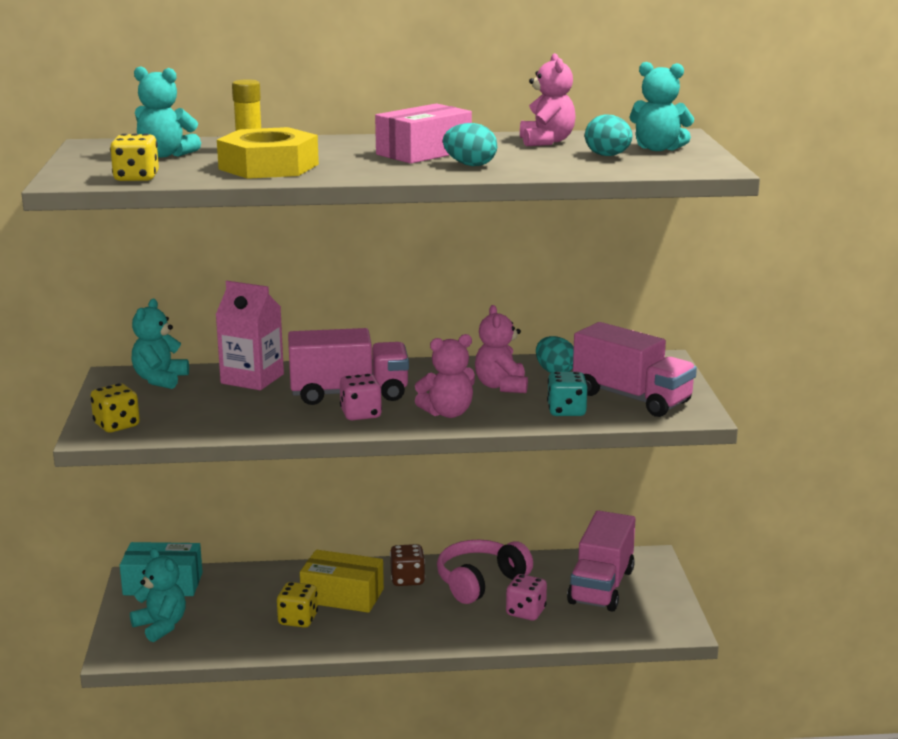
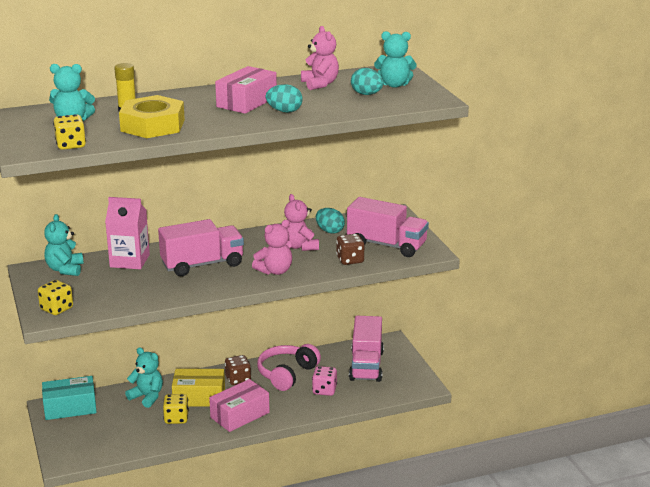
camera: 15 degrees left, 5 degrees up
turquoise teddy bear [130,548,186,642] -> turquoise teddy bear moved to [125,347,163,408]
pink dice [340,374,382,420] -> none
turquoise dice [547,372,588,416] -> brown dice [336,234,365,265]
none -> pink box [209,379,270,432]

